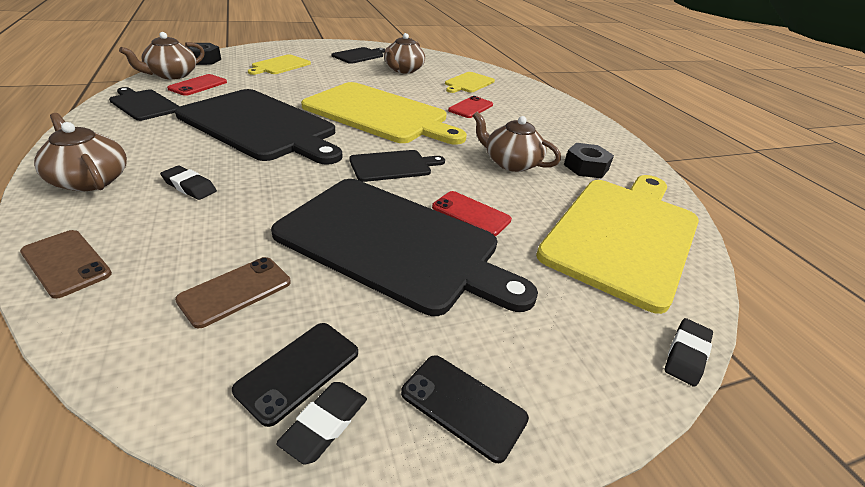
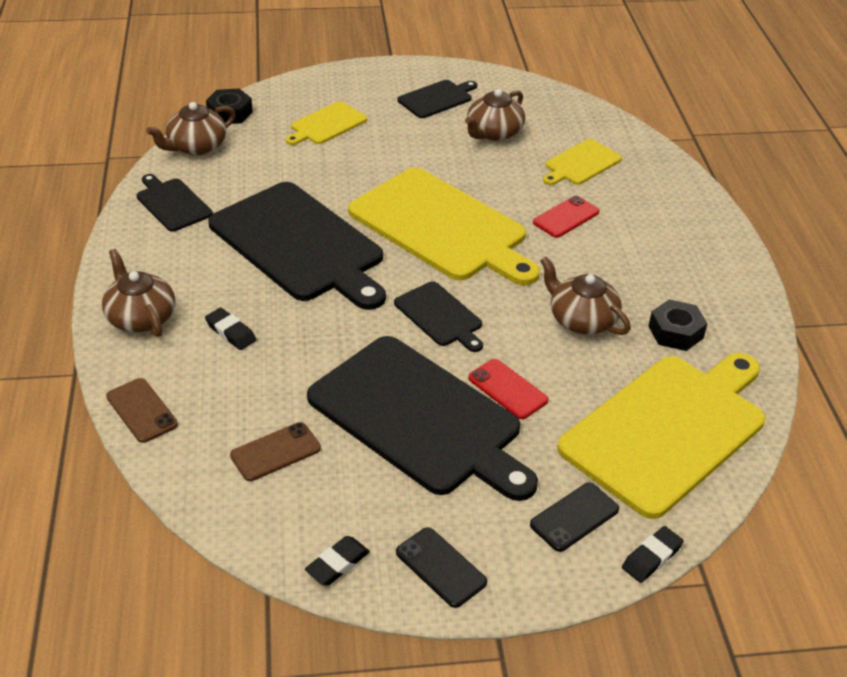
camera: 15 degrees right, 5 degrees up
red phone [167,74,227,96] -> none
black phone [232,323,358,427] -> black phone moved to [530,482,619,552]
black cutting board [349,150,445,182] -> black cutting board turned 60 degrees clockwise [394,281,483,352]

